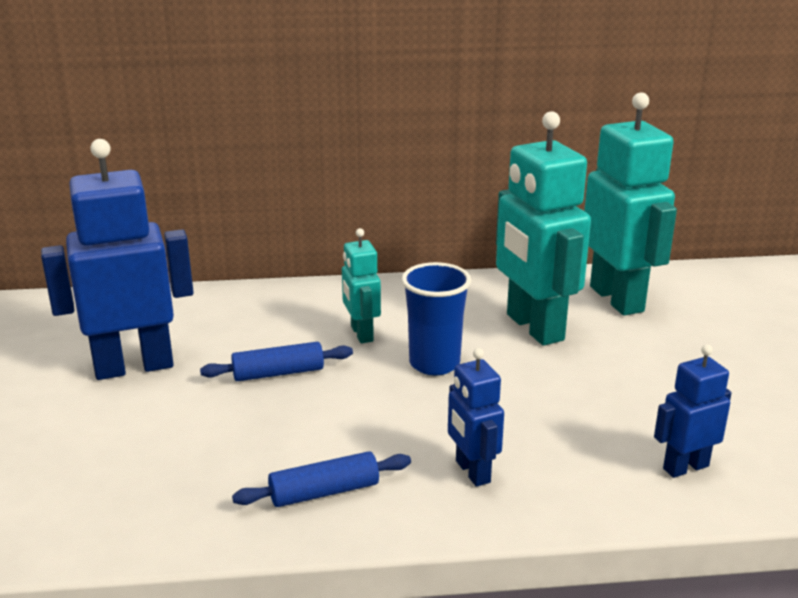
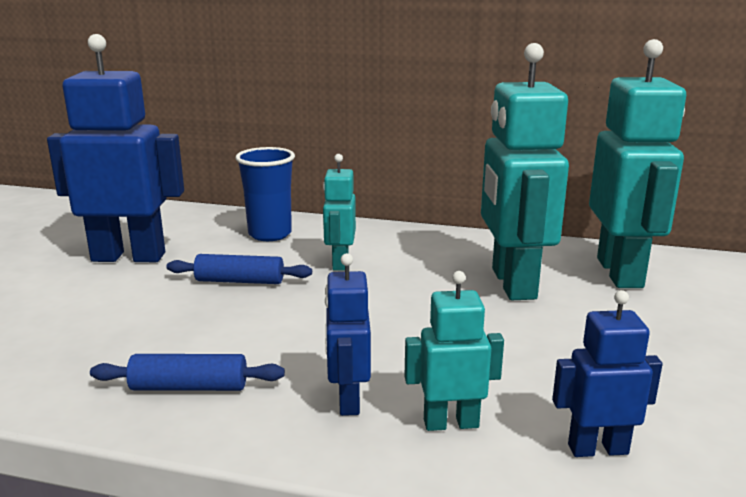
camera: 20 degrees right, 5 degrees down
blue cup [402,262,471,375] -> blue cup moved to [235,147,295,241]
none -> turquoise robot [404,271,504,431]

